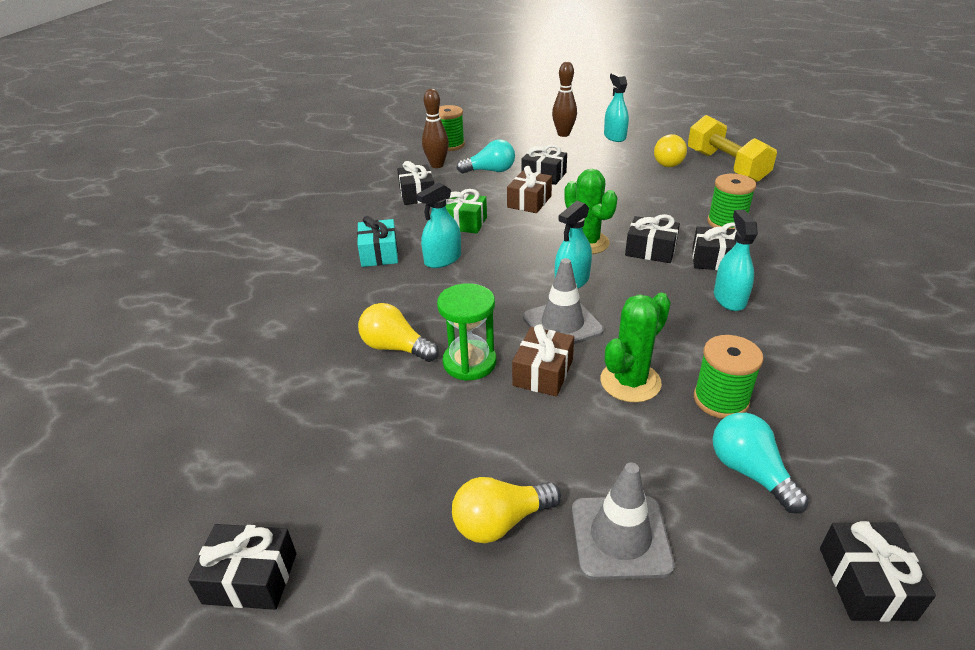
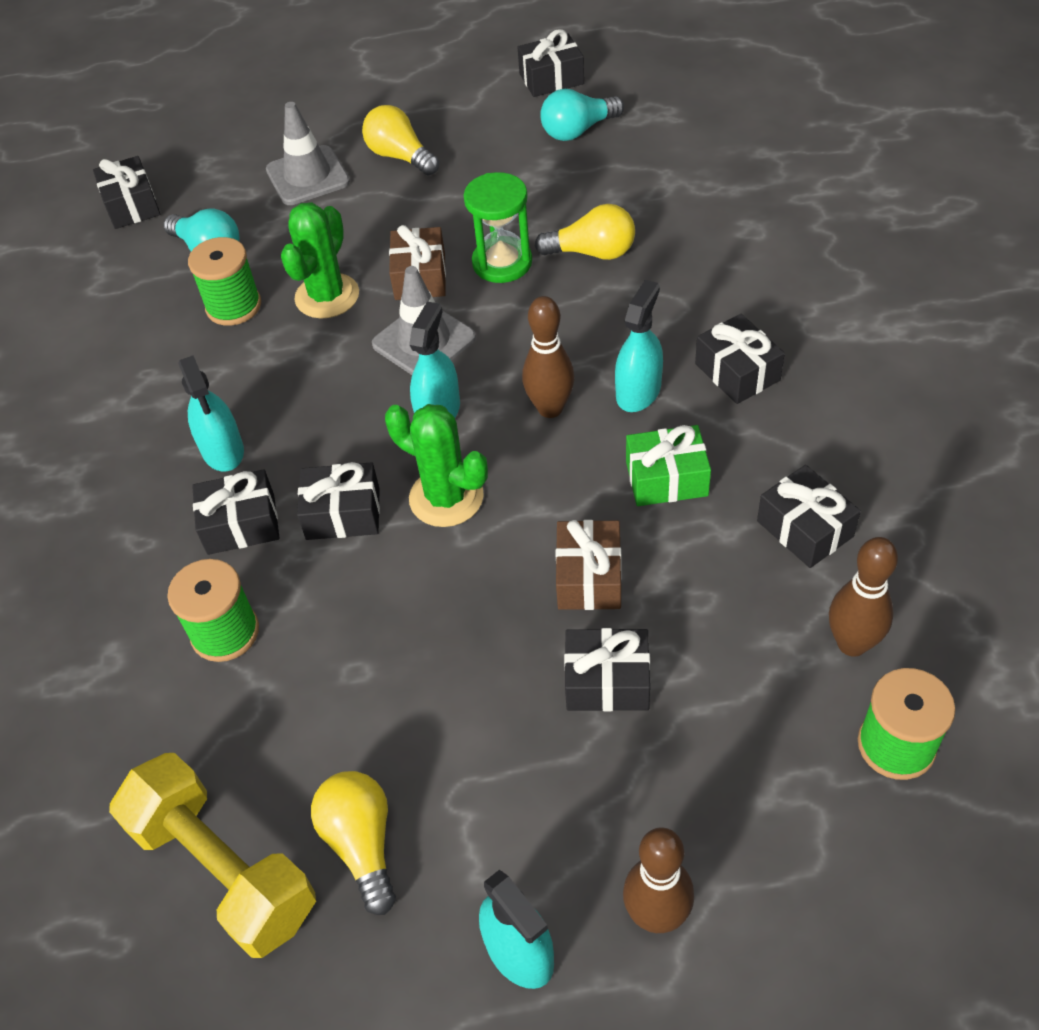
camera: 160 degrees right, 15 degrees up
turquoise gift [357,216,398,267] -> black gift [695,314,785,404]
yellow light bulb [452,477,561,543] -> yellow light bulb turned 90 degrees counterclockwise [362,105,439,175]
turquoise light bulb [457,139,515,174] -> turquoise light bulb moved to [540,89,624,141]
none -> brown bowling pin [522,296,575,418]

